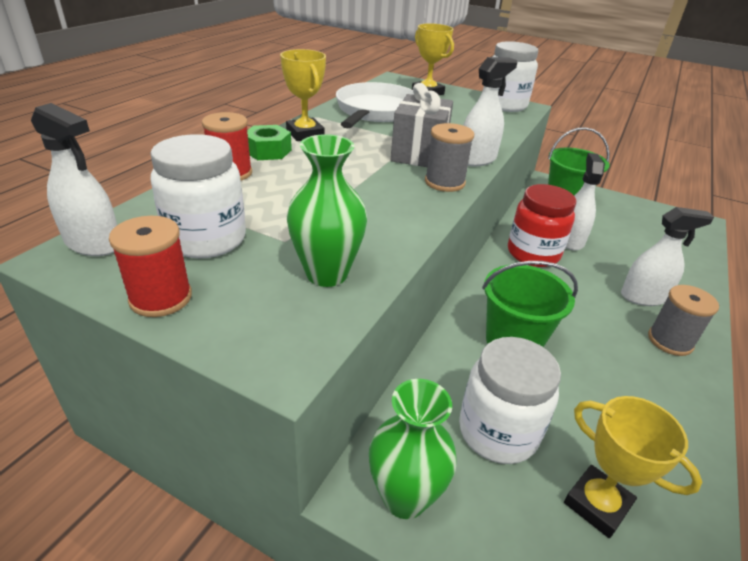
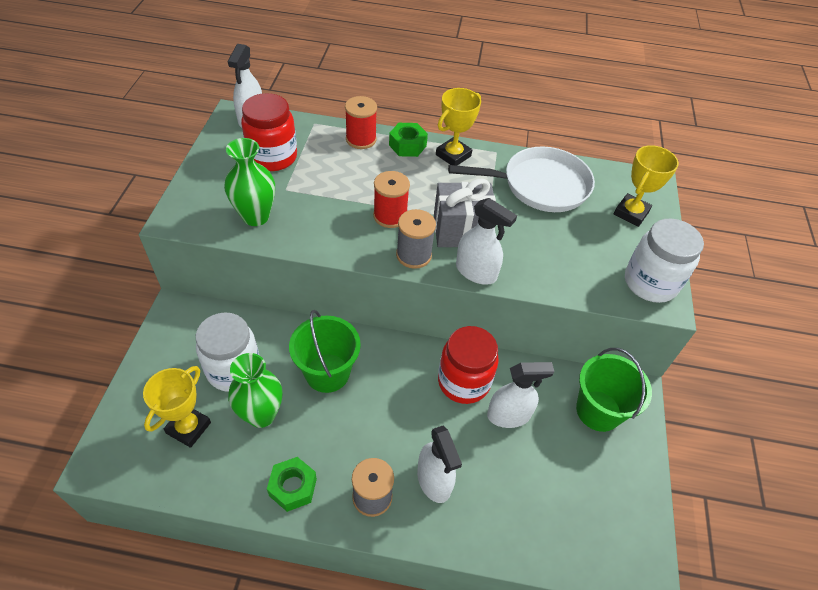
camera: 70 degrees right, 15 degrees up
red spool [109,216,192,317] -> red spool moved to [373,171,410,228]
white jar [151,134,246,258] -> red jar [241,93,297,171]
green vase [369,379,457,519] -> green vase moved to [228,353,282,428]
none -> green nut [267,457,317,512]

